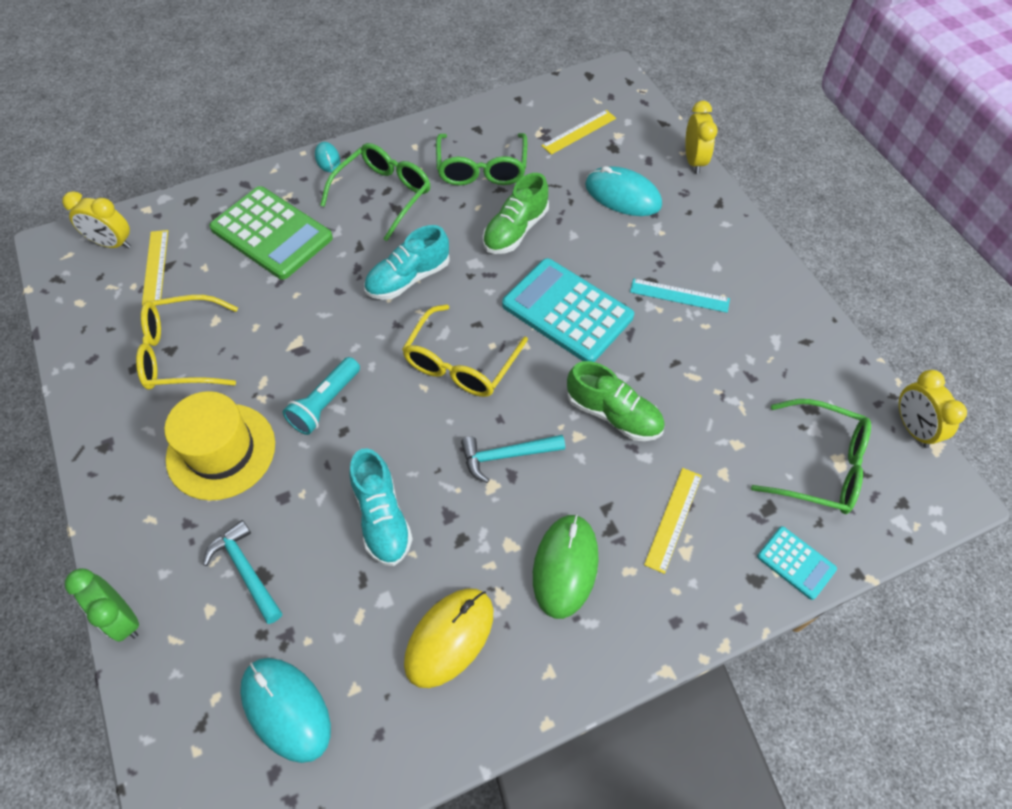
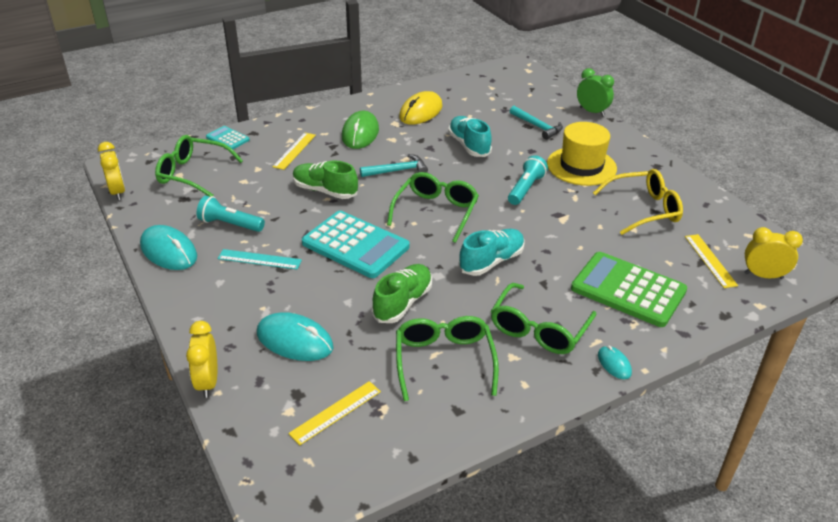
camera: 175 degrees right, 20 degrees down
turquoise mouse [240,658,331,763] -> turquoise mouse moved to [140,225,197,270]
yellow glasses [402,304,528,397] -> green glasses [387,172,479,243]
none -> turquoise flashlight [197,196,265,232]

